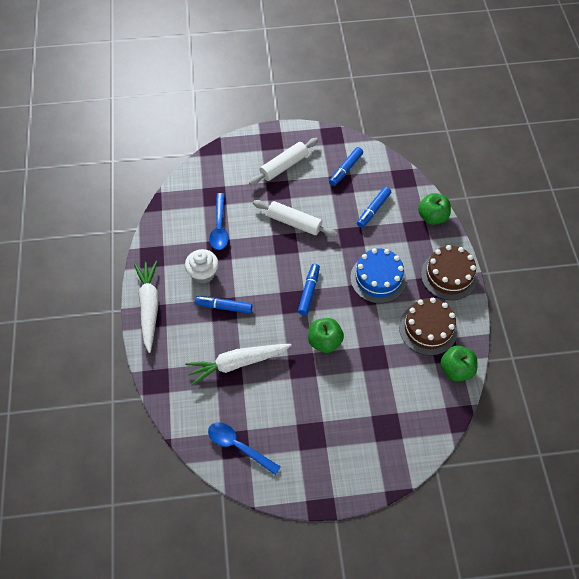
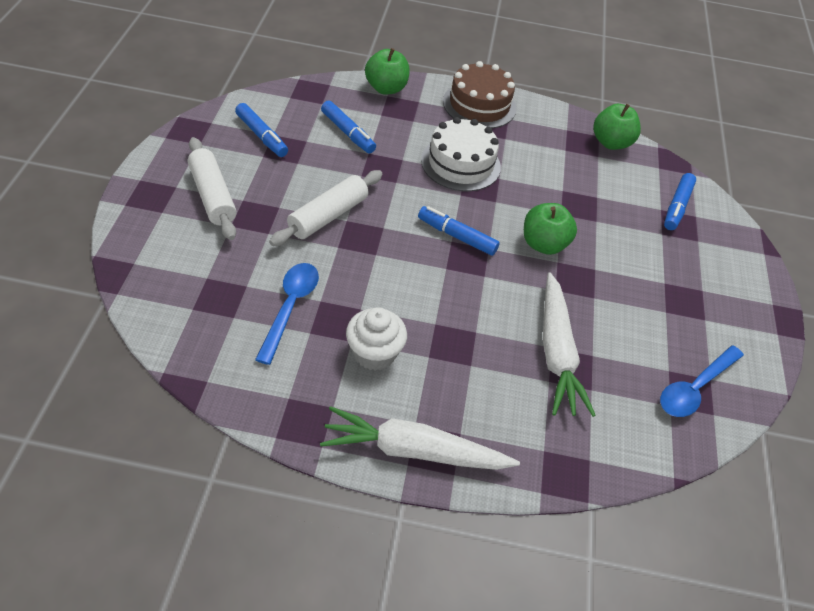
camera: 80 degrees left, 10 degrees down
blue marker [195,296,253,314] -> blue marker moved to [664,173,696,230]
blue spoon [209,193,229,250] -> blue spoon turned 90 degrees counterclockwise [255,263,319,365]
blue cake [350,248,407,303] -> white cake [421,117,501,191]
brown cake [399,298,457,356] -> none

